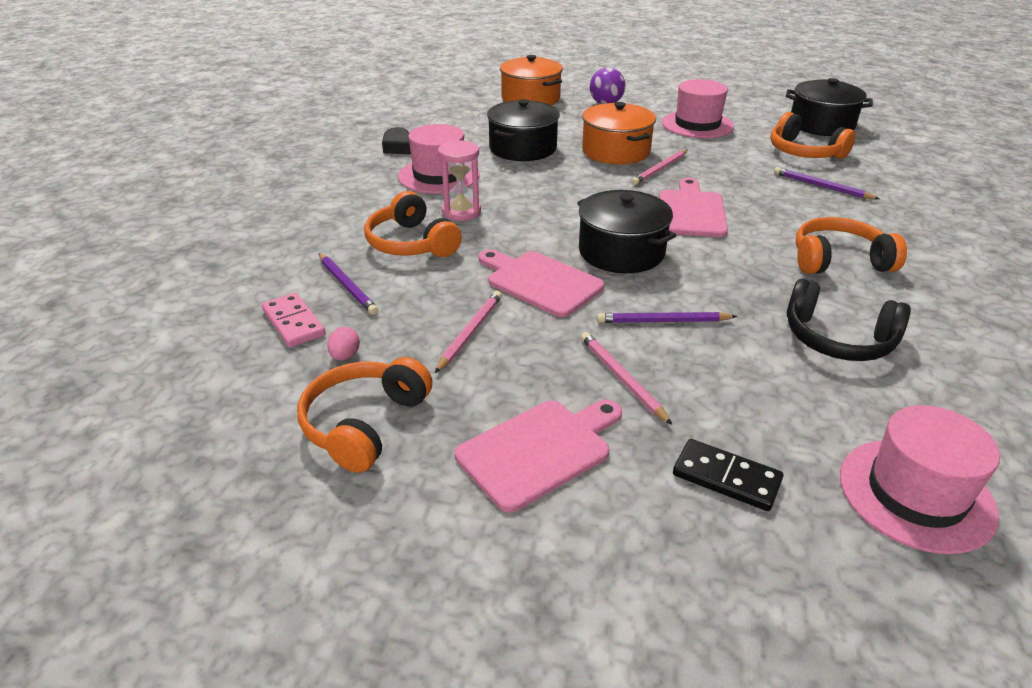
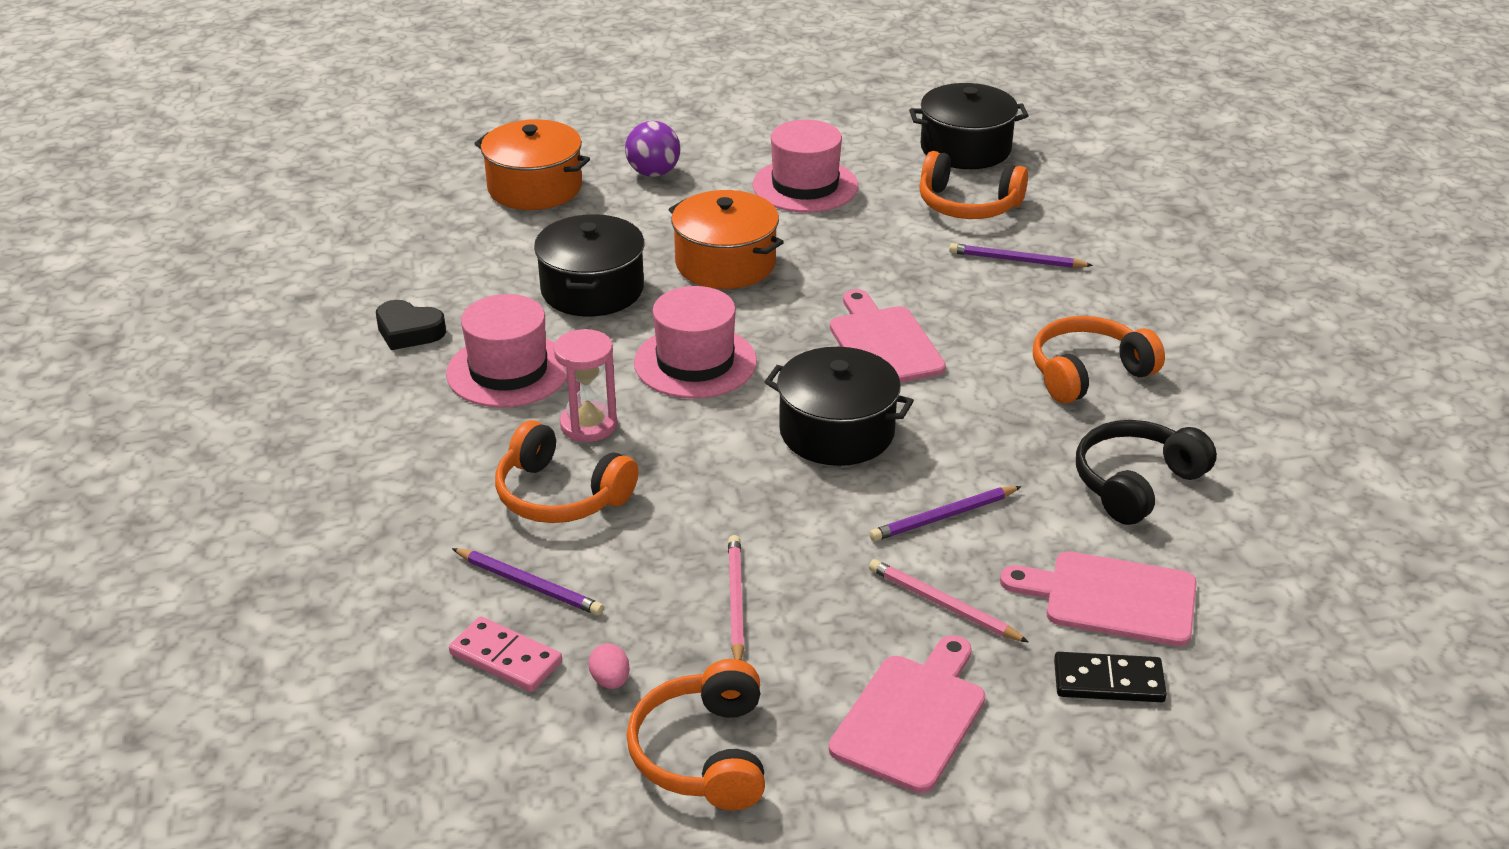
camera: 25 degrees left, 0 degrees up
pink cutting board [479,249,604,317] -> pink cutting board moved to [1000,551,1197,646]
pink pencil [631,150,687,185] -> none
black headphones [787,279,911,361] -> black headphones turned 135 degrees clockwise [1076,420,1217,525]
pink hat [840,405,1000,554] -> pink hat moved to [634,286,757,399]

